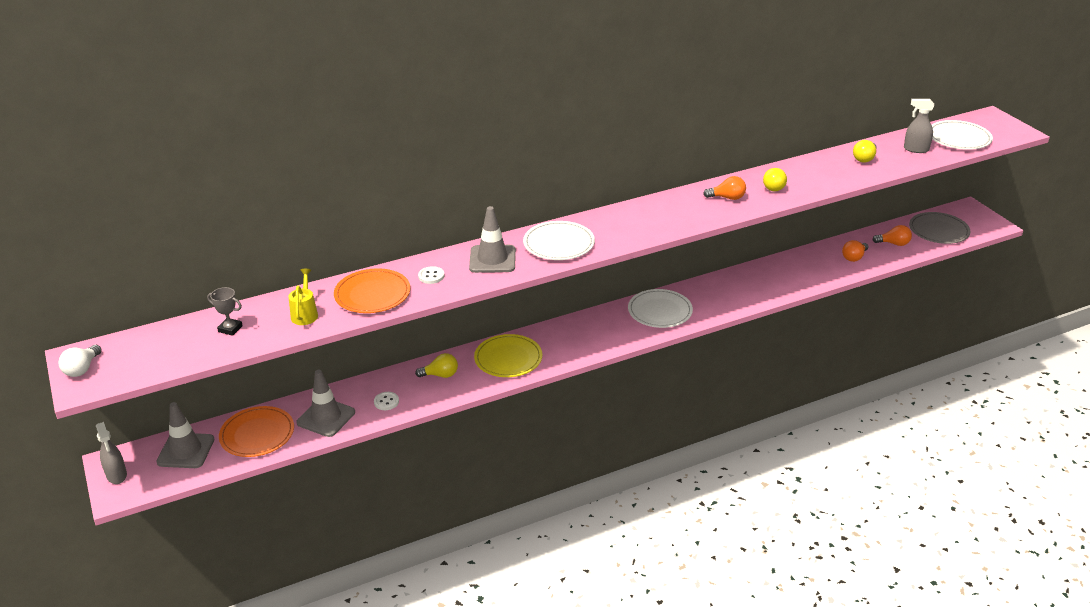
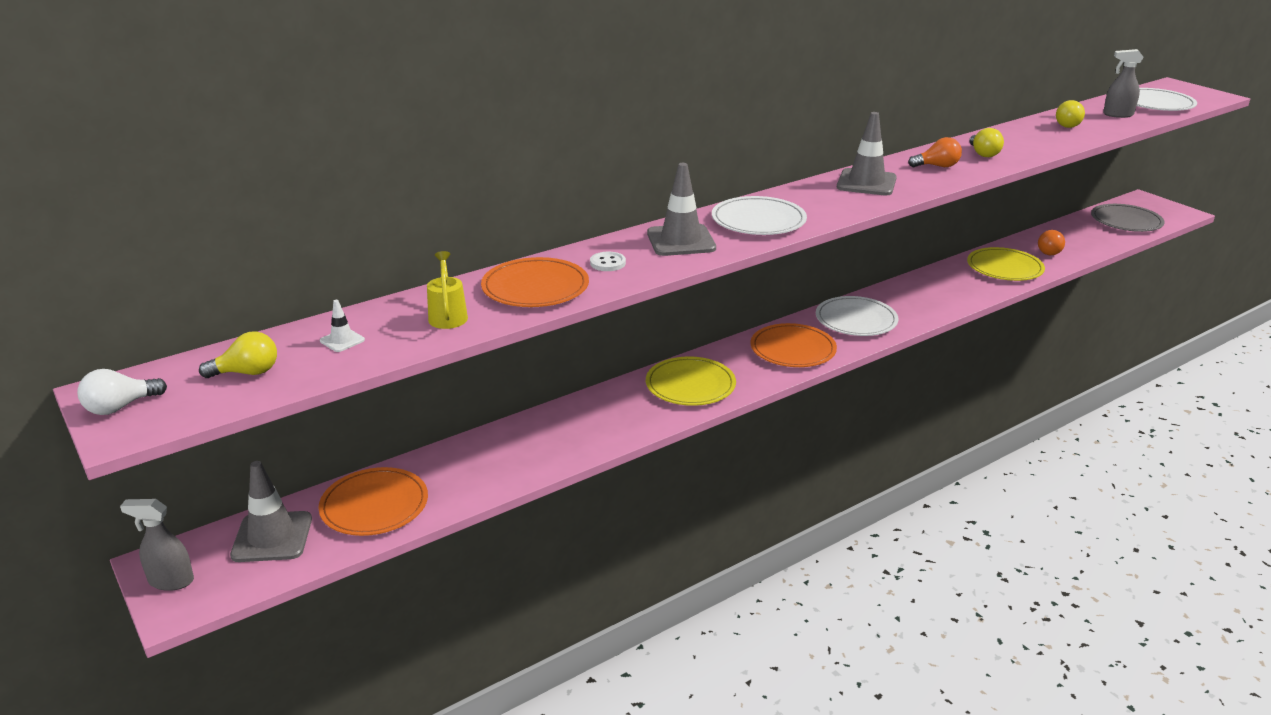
camera: 10 degrees left, 5 degrees down
white light bulb [59,345,102,377] -> white light bulb turned 45 degrees clockwise [77,369,167,415]
grey spray bottle [96,422,127,484] -> grey spray bottle turned 135 degrees clockwise [120,499,194,591]
grey trophy [207,287,243,336] -> white traffic cone [320,300,365,352]
grey traffic cone [297,370,355,437] -> grey traffic cone moved to [837,112,897,196]
white button [374,392,399,410] -> none
yellow light bulb [415,353,458,378] -> yellow light bulb moved to [199,332,277,378]
orange light bulb [872,225,912,246] -> none
none -> orange plate [751,323,837,367]
none -> yellow plate [967,247,1045,281]

